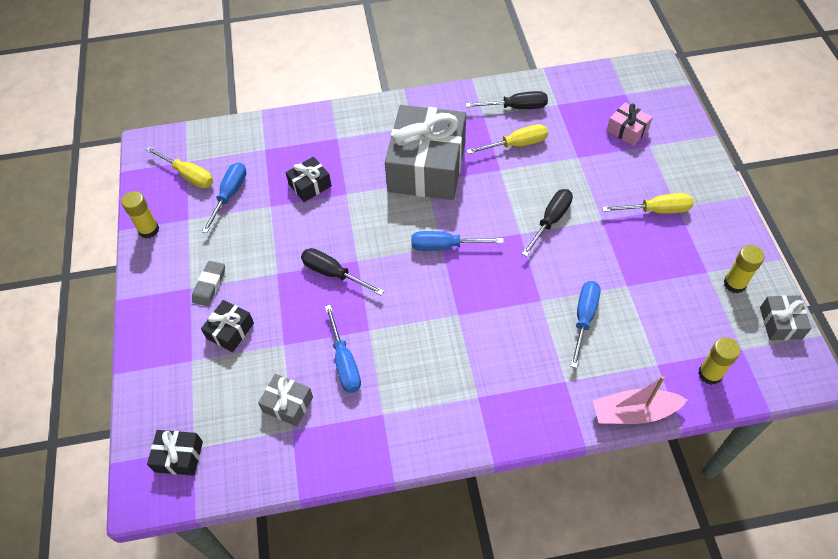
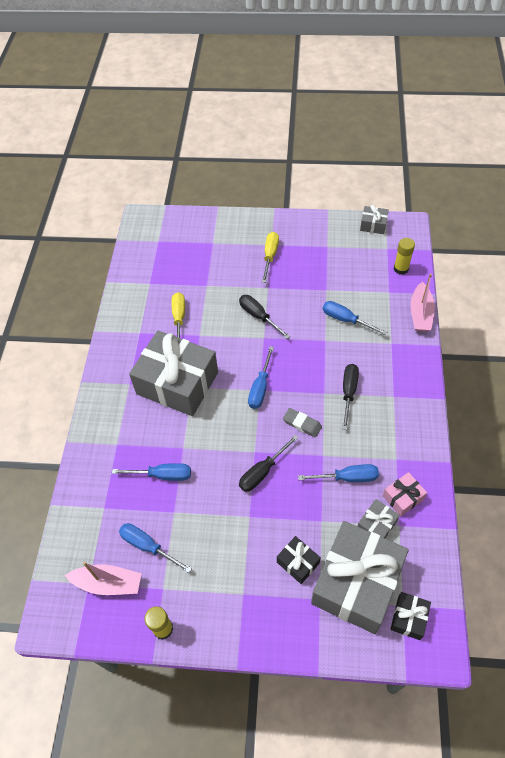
camera: 75 degrees left, 0 degrees up
yellow screwdriver [145,146,213,188] -> pink boat [65,562,142,595]
grey eraser [192,261,225,306] -> grey eraser moved to [283,408,322,437]
black gift [286,157,332,202] -> blue screwdriver [112,463,191,481]
black screwdriver [466,91,548,109] -> black screwdriver moved to [342,364,359,430]
pink gift [607,102,653,146] -> pink gift moved to [383,472,427,517]
yellow glue stick [724,245,764,293] -> none
none -> grey gift [311,521,409,634]

